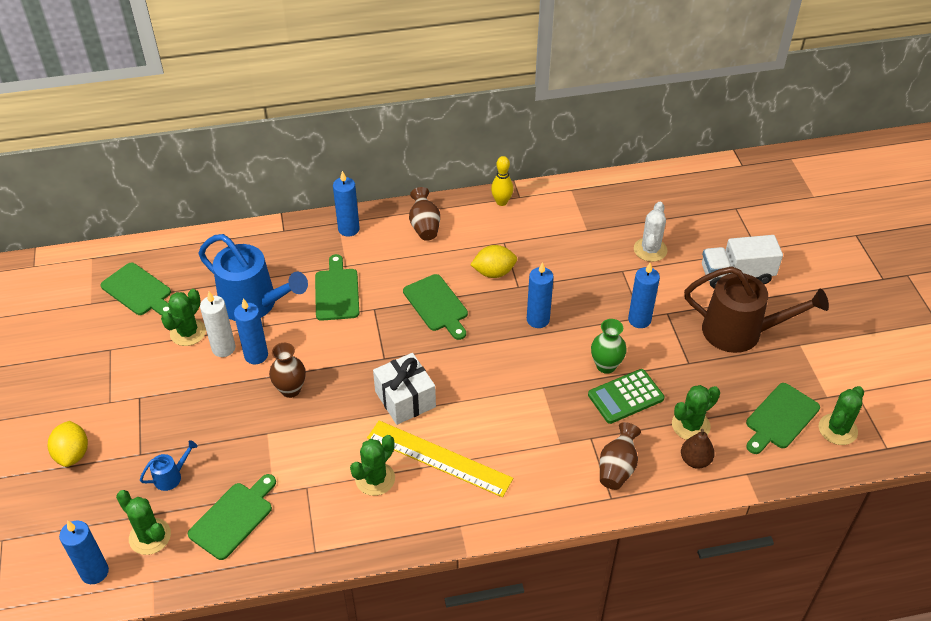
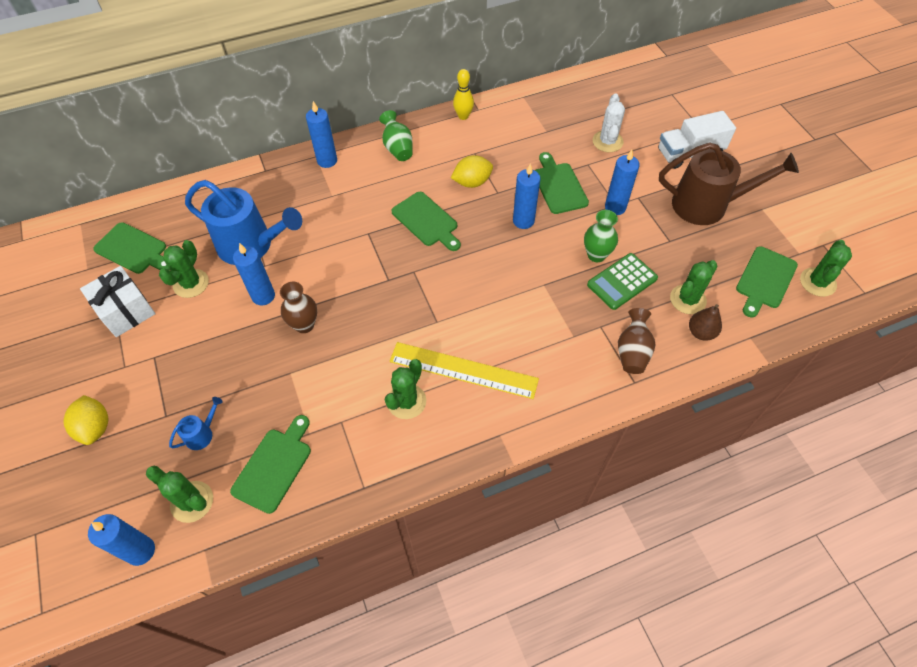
camera: 10 degrees left, 10 degrees up
white candle [200,292,235,357] -> none
green cutting board [315,254,359,321] -> green cutting board moved to [535,152,589,214]
white gift [373,353,436,425] -> white gift moved to [80,266,156,337]
brown vase [409,187,440,241] -> green vase [379,110,413,161]

